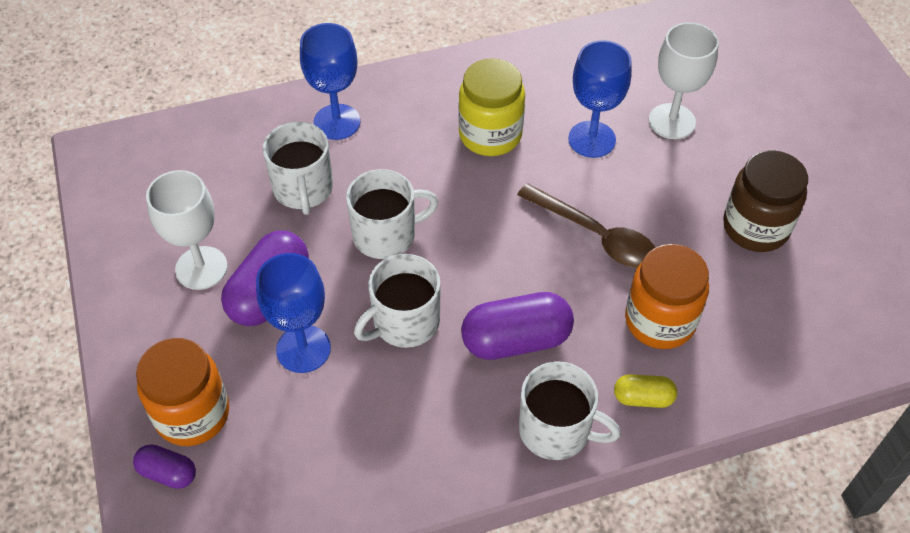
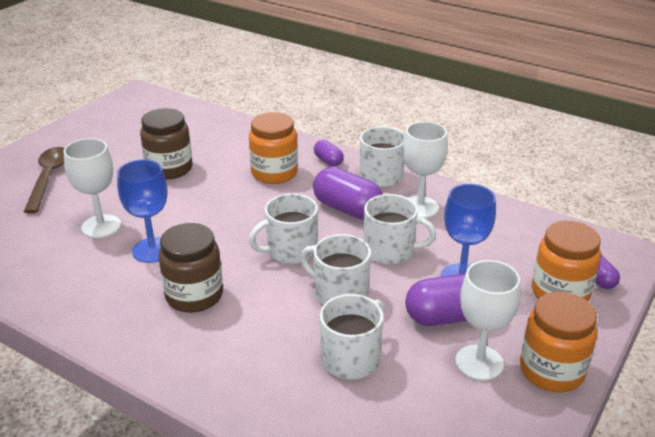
camera: 130 degrees left, 20 degrees down
blue goblet [300,23,360,140] -> none
yellow jar [458,58,525,156] -> brown jar [158,223,223,313]
brown spoon [517,183,655,268] -> brown spoon moved to [24,147,64,214]
yellow capsule [614,374,677,408] -> purple capsule [314,140,344,167]
none -> white mug [249,194,318,264]
none -> white goblet [403,121,448,218]
none -> orange jar [520,292,597,393]

